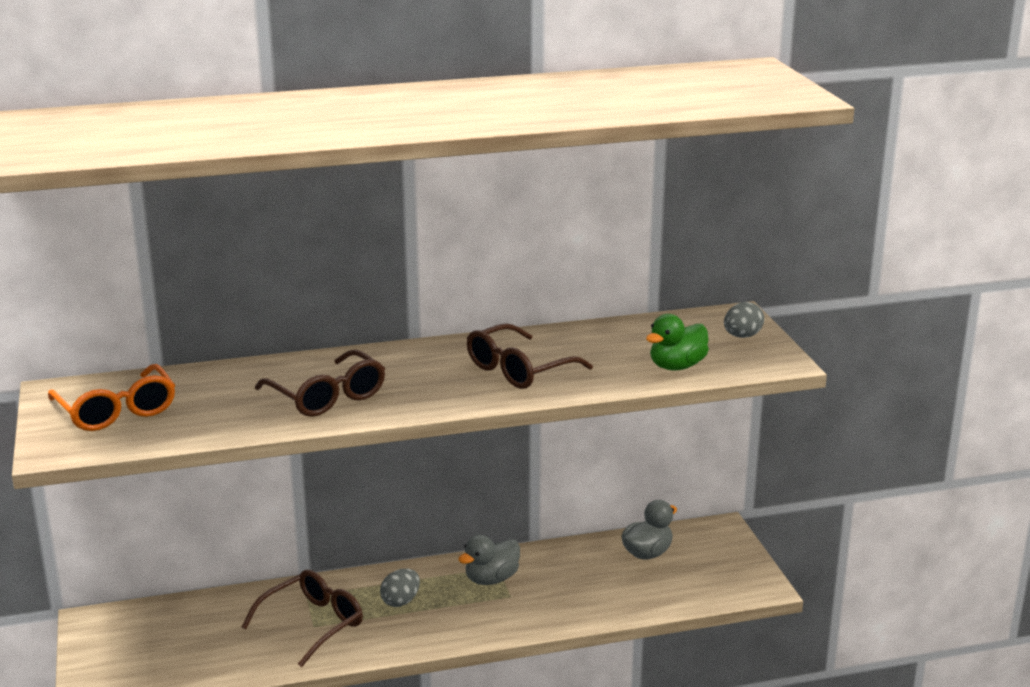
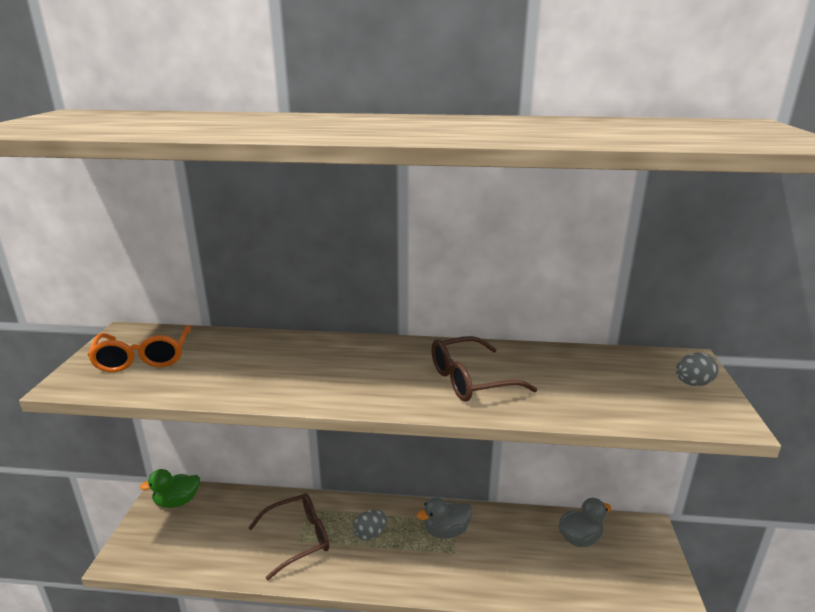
camera: 20 degrees right, 0 degrees up
brown glasses [255,350,385,417] -> none
green duck [646,314,709,371] -> green duck moved to [140,469,200,508]

